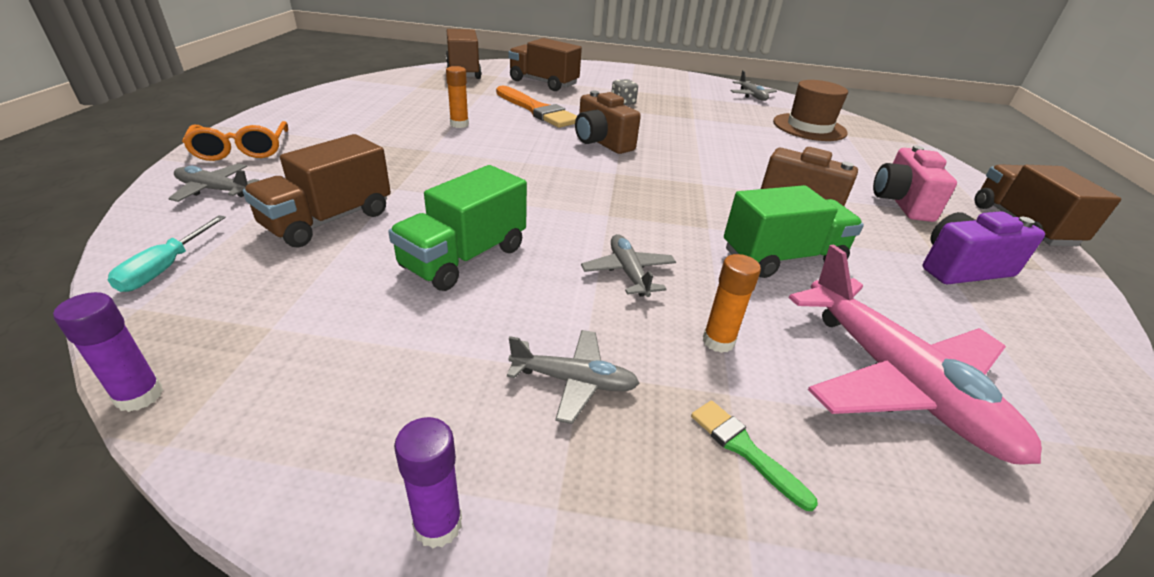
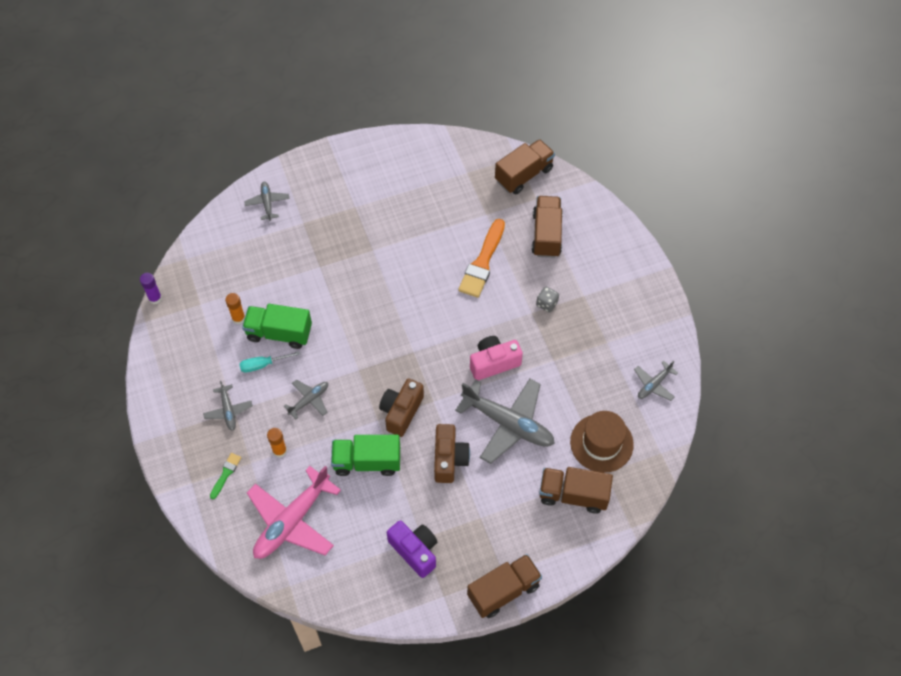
camera: 65 degrees right, 25 degrees up
turquoise screwdriver [108,215,226,292] -> turquoise screwdriver moved to [239,351,300,373]
orange glasses [182,121,288,161] -> none
brown truck [243,134,391,248] -> brown truck moved to [539,467,613,514]
purple glue stick [394,417,462,549] -> none
orange glue stick [446,66,469,128] -> orange glue stick moved to [225,293,245,325]
brown camera [575,91,641,154] -> brown camera moved to [379,378,424,437]
green truck [724,185,864,278] -> green truck turned 135 degrees clockwise [331,435,400,476]
pink camera [873,145,957,222] -> pink camera moved to [470,336,523,381]
none -> grey plane [455,379,555,464]

